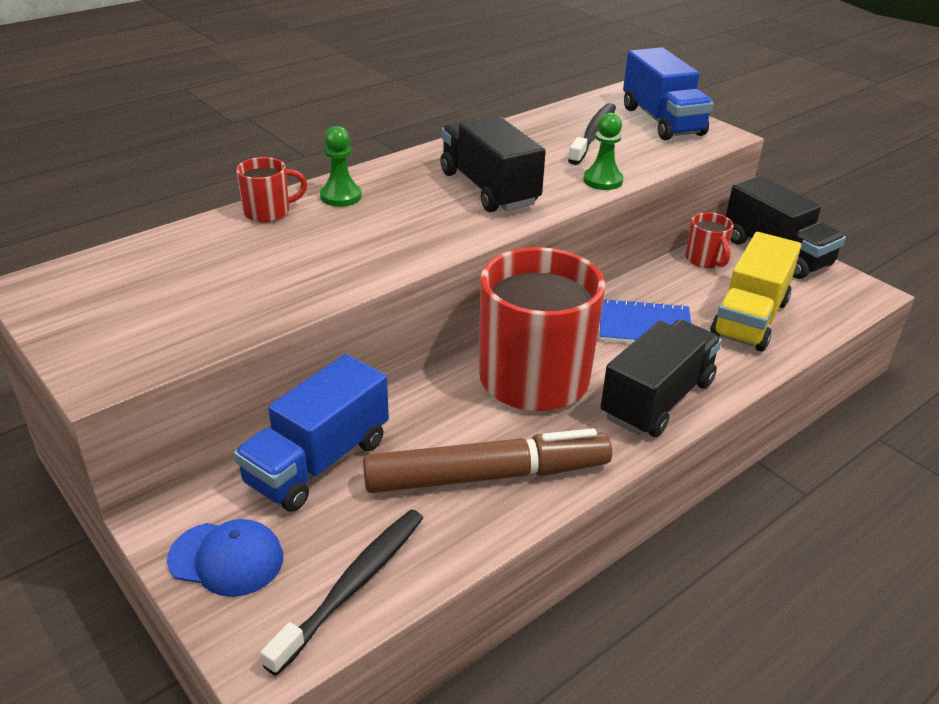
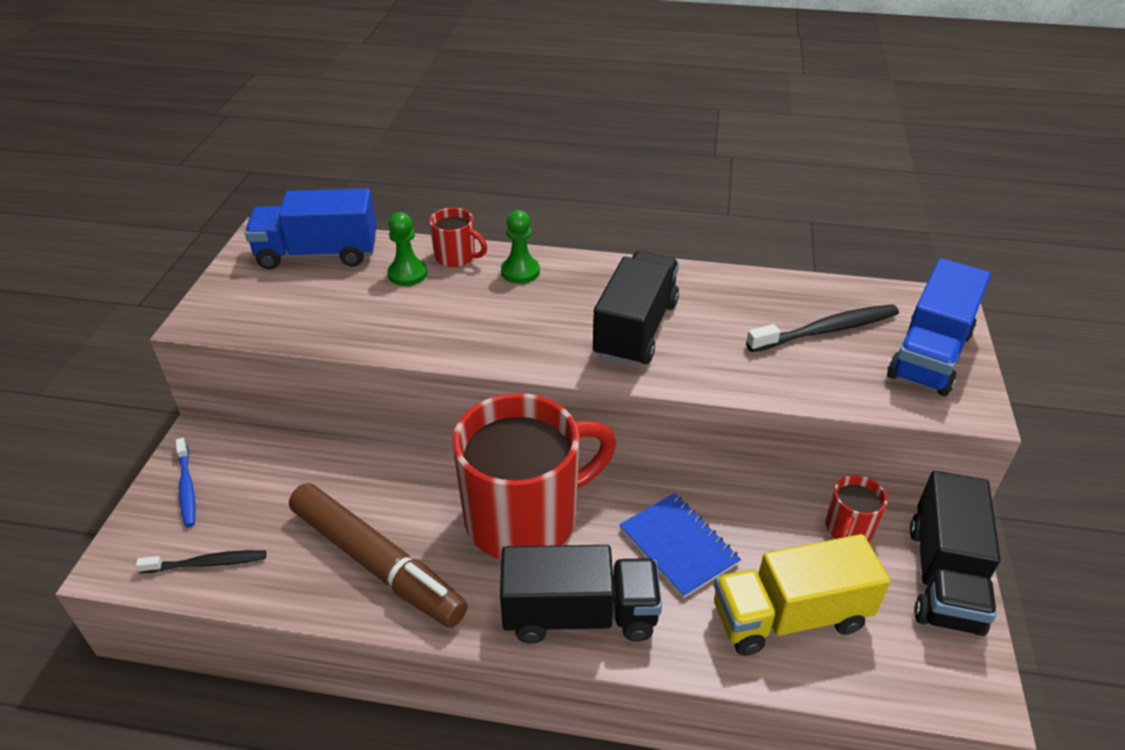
camera: 50 degrees right, 5 degrees up
blue cap [167,519,283,597] -> blue toothbrush [176,438,196,527]
blue truck [234,354,389,512] -> blue truck moved to [245,188,377,270]
black toothbrush [260,510,423,676] -> black toothbrush [136,550,266,573], size x0.66
green pawn [583,113,623,190] -> green pawn moved to [387,212,427,286]

